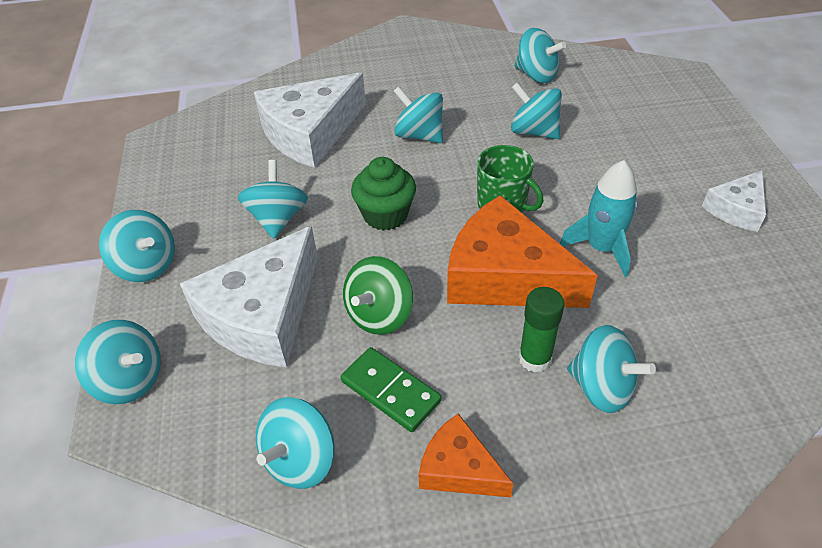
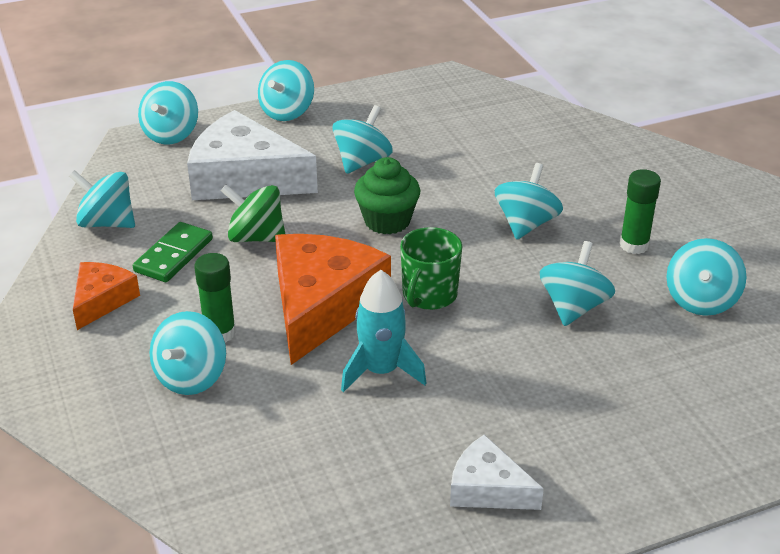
camera: 75 degrees right, 10 degrees down
turquoise spinning top [238,160,308,239] -> turquoise spinning top turned 45 degrees counterclockwise [332,105,393,174]
white cheese [254,72,366,168] -> none
none -> green glue stick [620,169,661,254]

